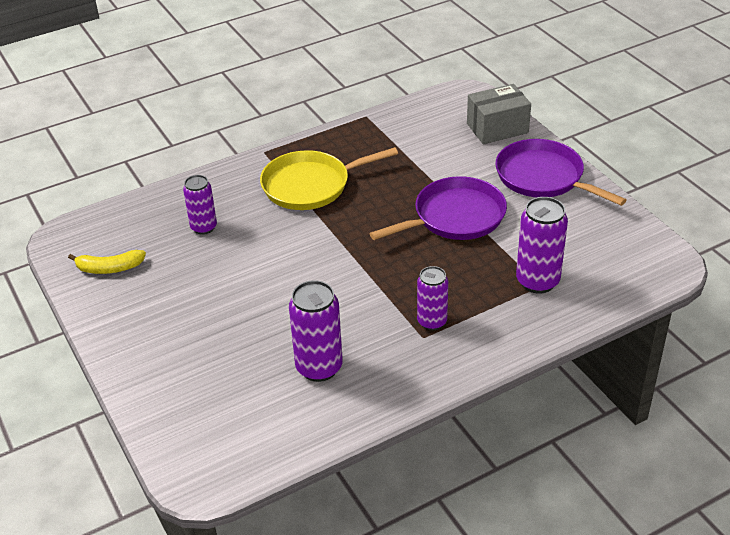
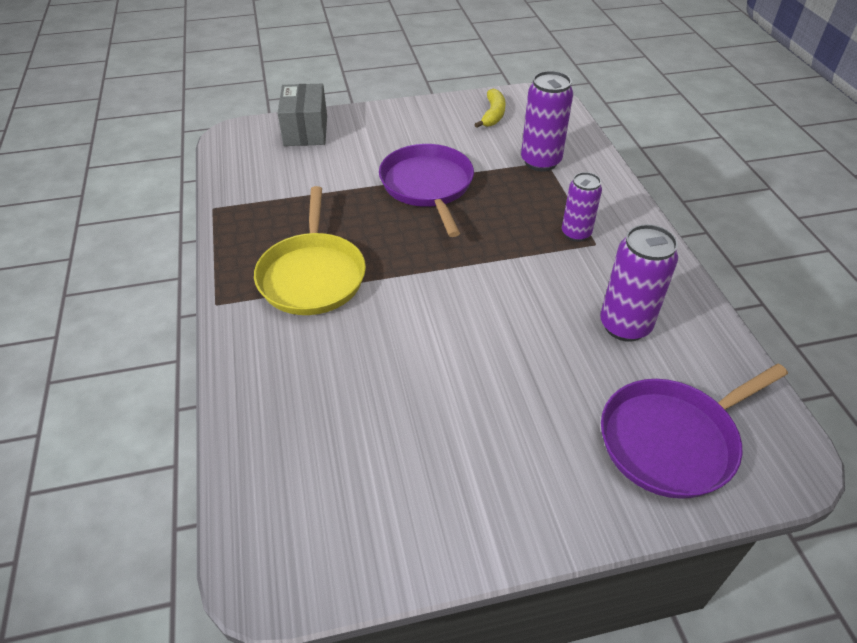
camera: 75 degrees left, 5 degrees up
yellow banana [68,250,146,274] -> yellow banana moved to [474,89,506,128]
purple can [183,175,217,235] -> none
purple pan [495,139,627,206] -> purple pan moved to [601,364,788,499]

